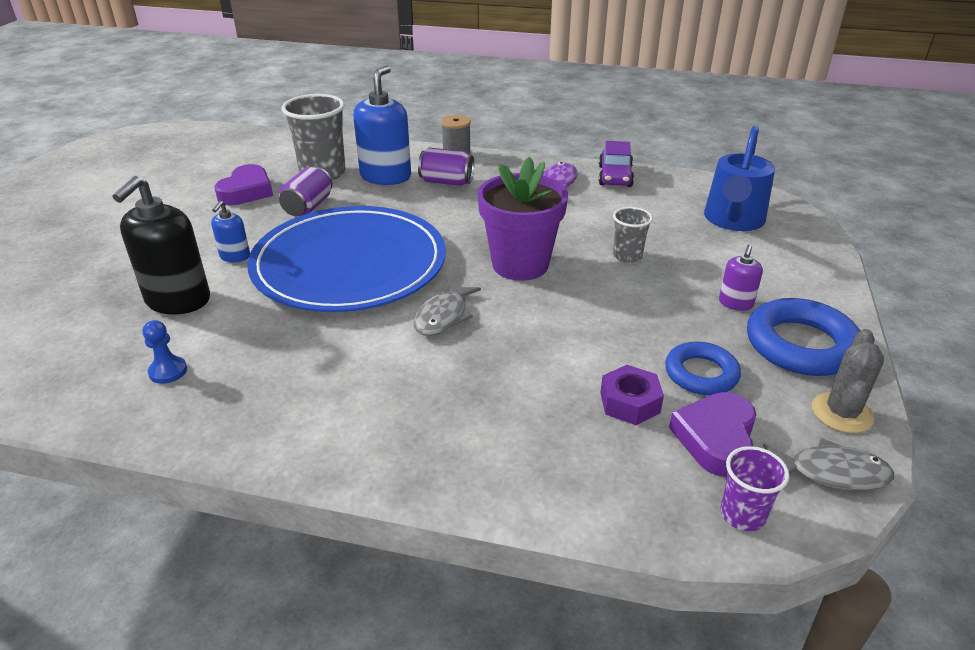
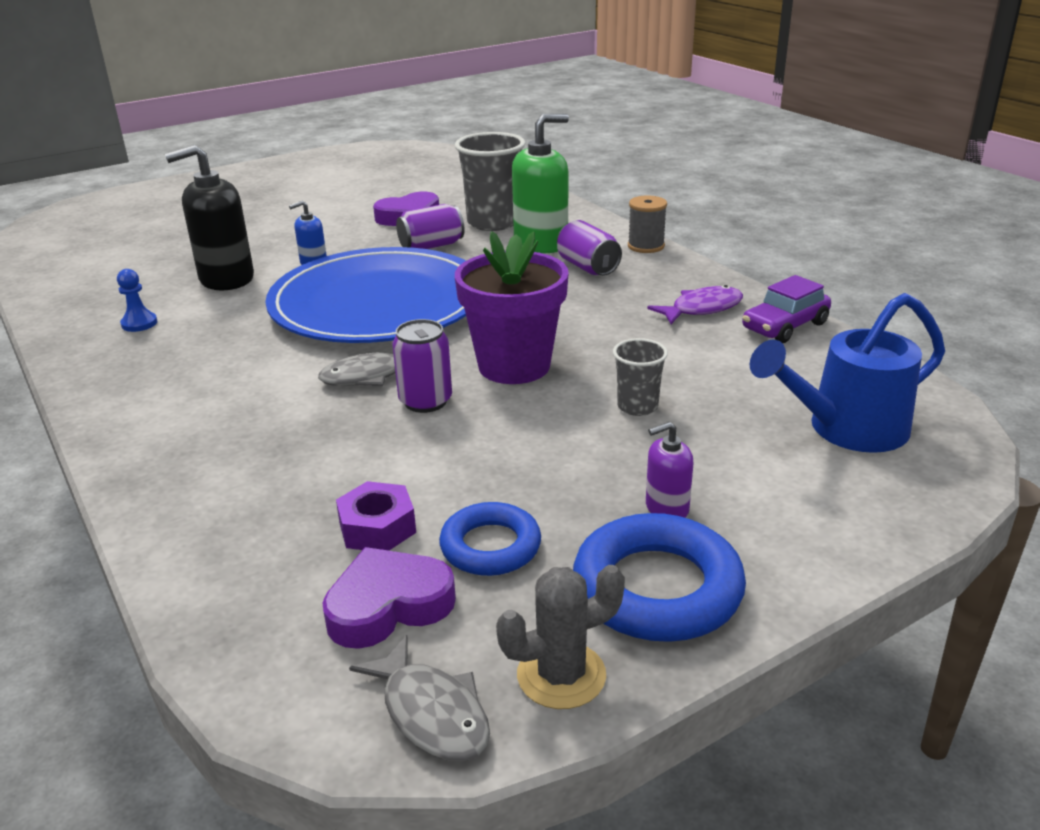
camera: 45 degrees right, 5 degrees down
blue soap dispenser [353,66,411,185] -> green soap dispenser [512,114,569,253]
purple cup [721,446,789,531] -> none
none -> purple can [392,319,452,413]

